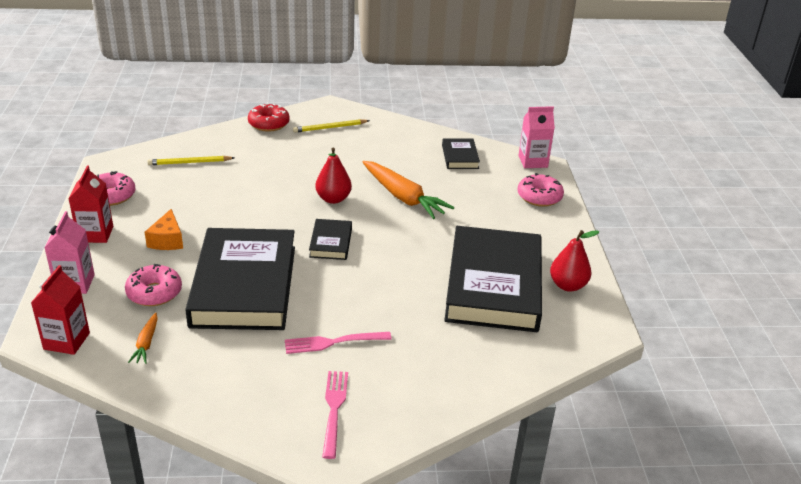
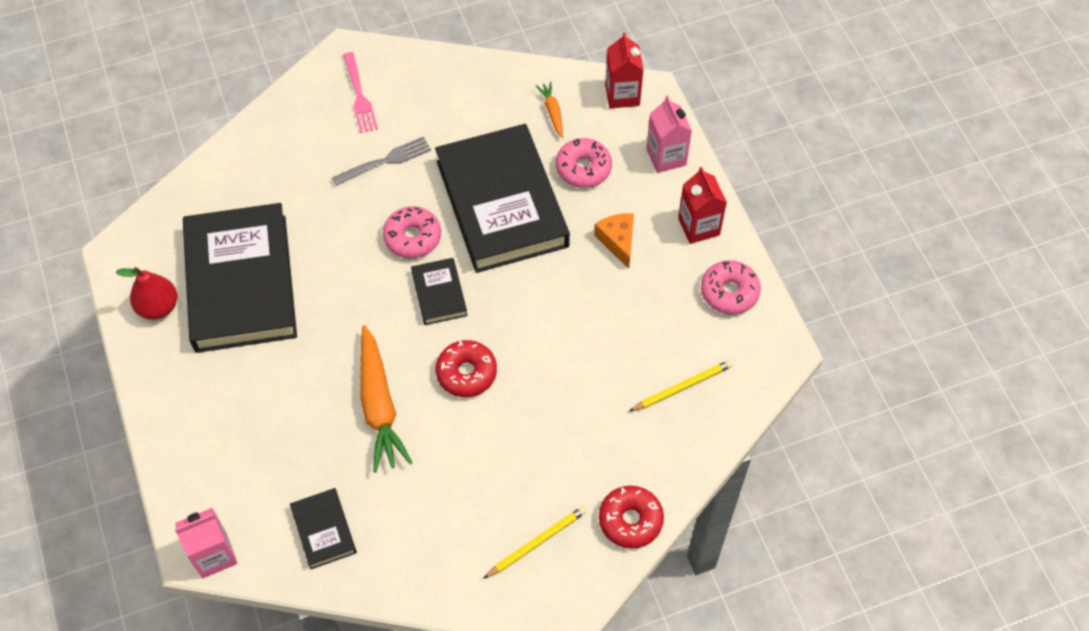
camera: 165 degrees right, 25 degrees up
pink fork [285,332,392,354] -> grey fork [332,137,431,186]
red pear [315,147,352,204] -> red donut [436,340,497,397]
orange carrot [362,161,454,219] -> orange carrot turned 135 degrees counterclockwise [360,325,413,472]
pink donut [518,173,564,207] -> pink donut moved to [383,206,441,258]

